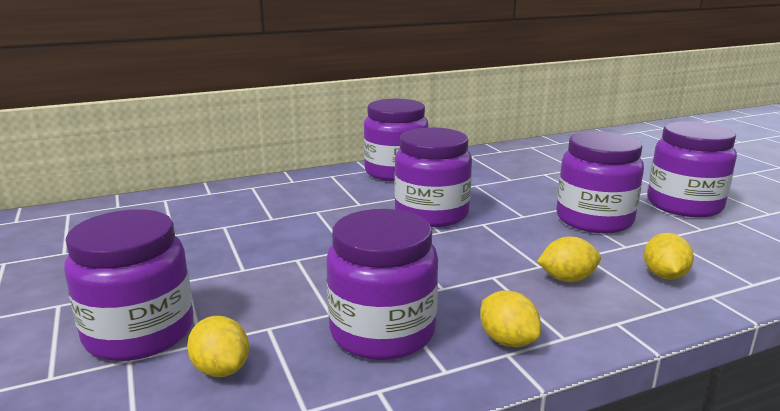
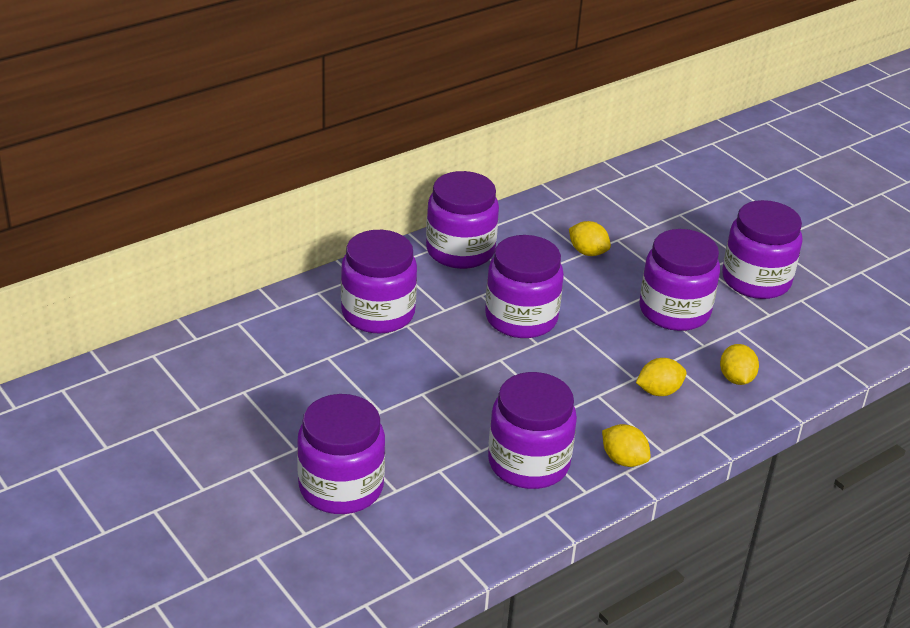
camera: 15 degrees left, 15 degrees up
yellow lemon [187,316,249,377] -> yellow lemon moved to [569,221,611,256]
none -> purple jar [341,230,417,334]

